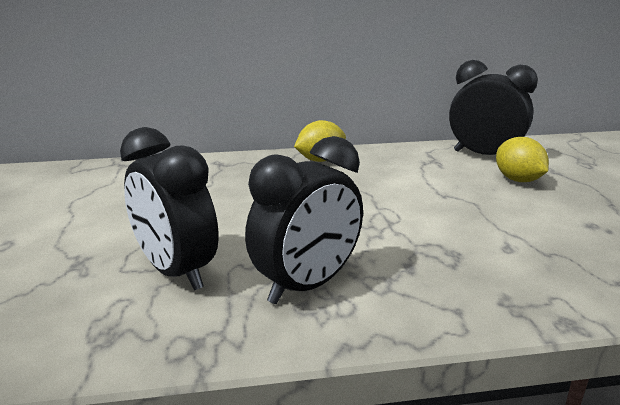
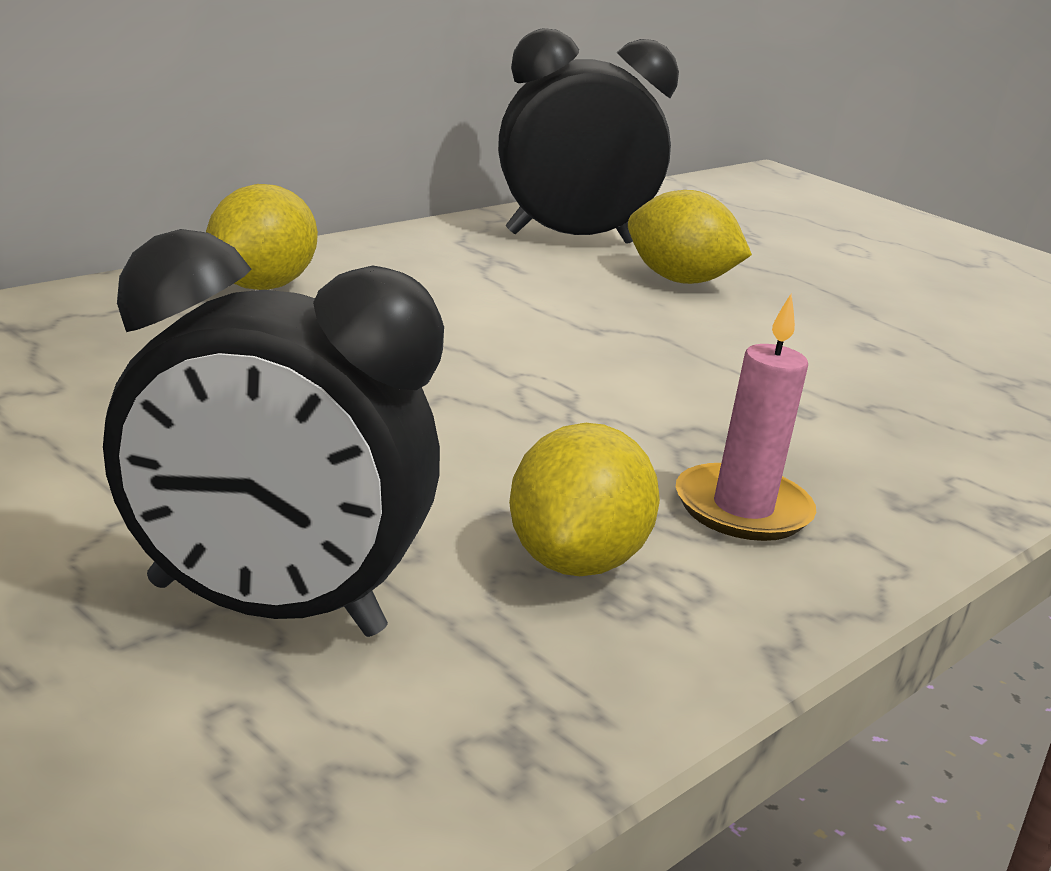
camera: 40 degrees left, 0 degrees up
black clock [245,136,363,304] -> yellow lemon [509,423,660,576]
none -> pink candle [676,294,816,541]

